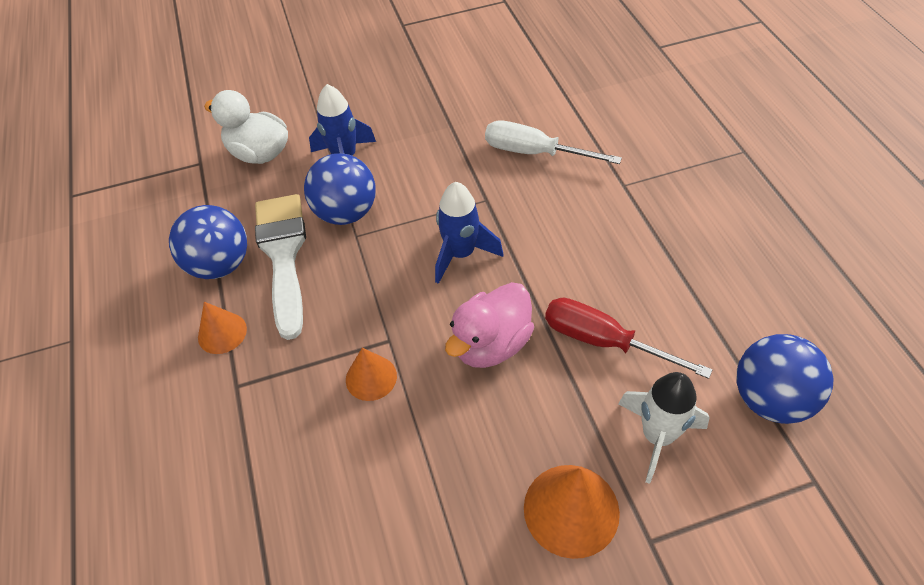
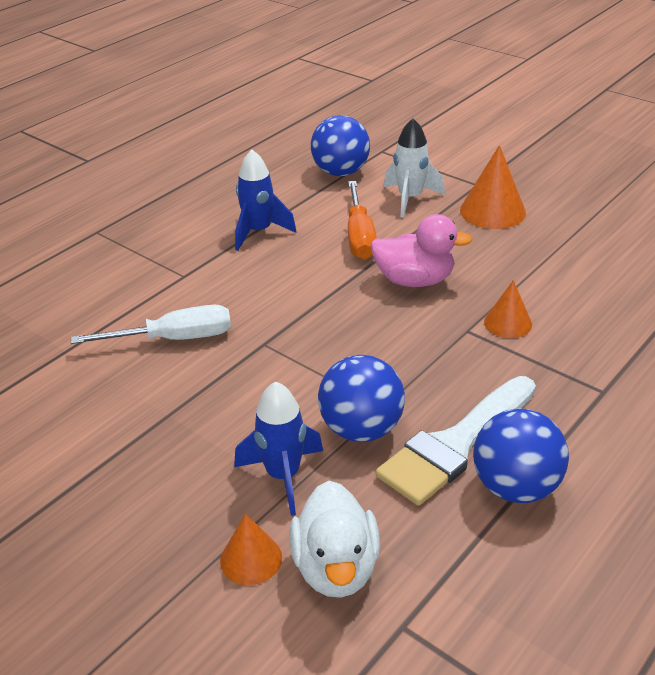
camera: 125 degrees left, 15 degrees down
orange cone [198,302,247,354] -> orange cone moved to [220,514,282,585]
blue rocket [435,182,503,284] -> blue rocket moved to [235,150,297,251]
white screwdriver [485,121,622,164] -> white screwdriver turned 90 degrees counterclockwise [71,305,231,344]
red screwdriver [545,298,713,379] -> orange screwdriver [348,181,377,260]

